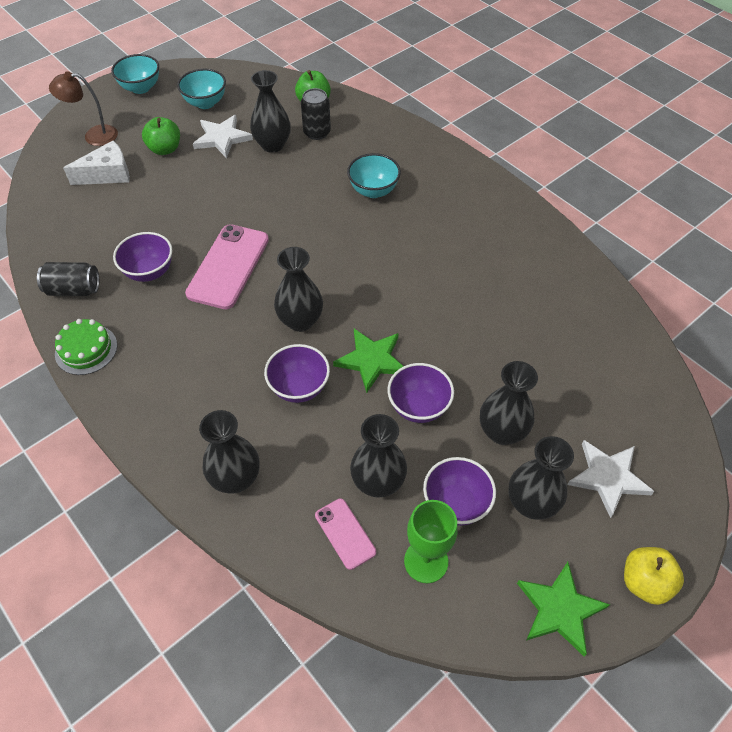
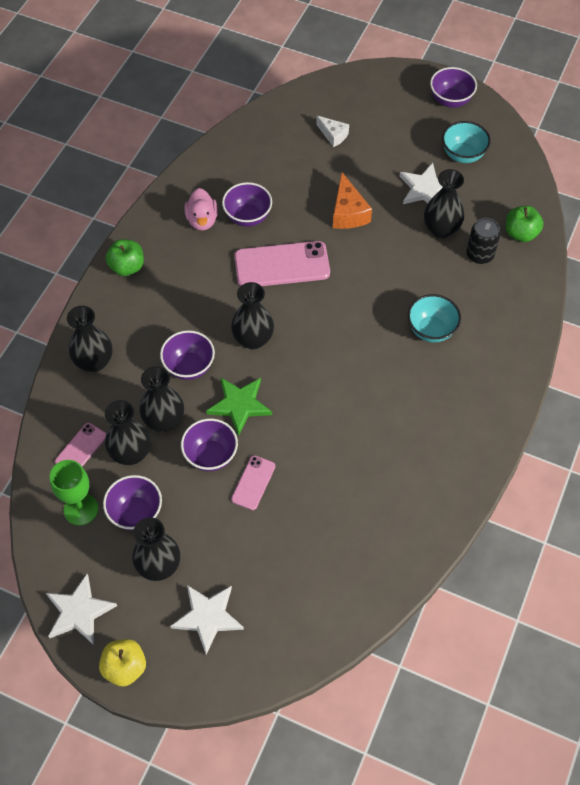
camera: 65 degrees right, 5 degrees up
black can [37,262,99,296] -> none
brown lamp [49,71,118,146] -> none
green cake [55,319,117,375] -> none
white cheese [63,140,130,185] -> white cheese [316,116,349,147], size x0.65
turquoise bowl [111,54,159,94] -> purple bowl [430,67,477,108]
green apple [142,117,180,155] -> green apple moved to [106,239,144,276]
black vase [480,361,538,445] -> black vase moved to [139,366,184,432]
green star [517,562,610,657] -> white star [46,574,117,645]
none -> pink duck [184,188,218,230]
none -> pink phone [231,455,275,510]
none -> orange cheese [333,172,372,229]

